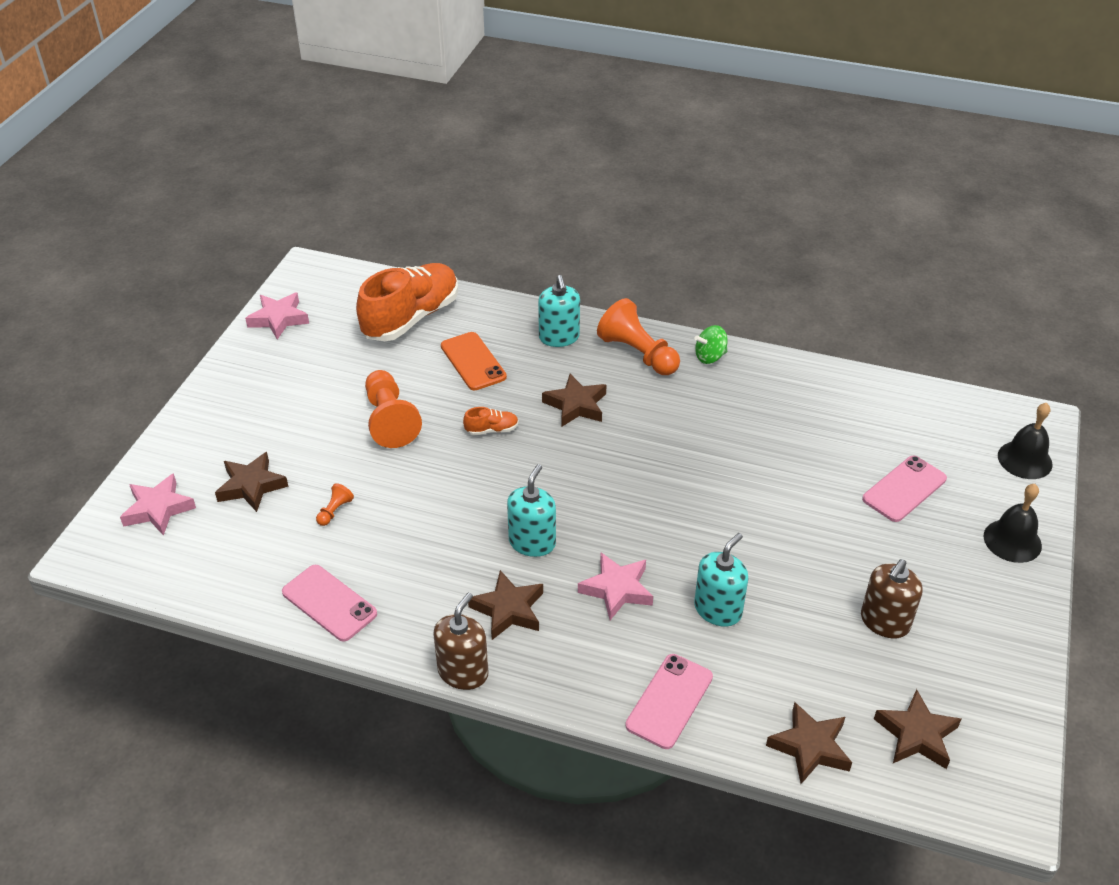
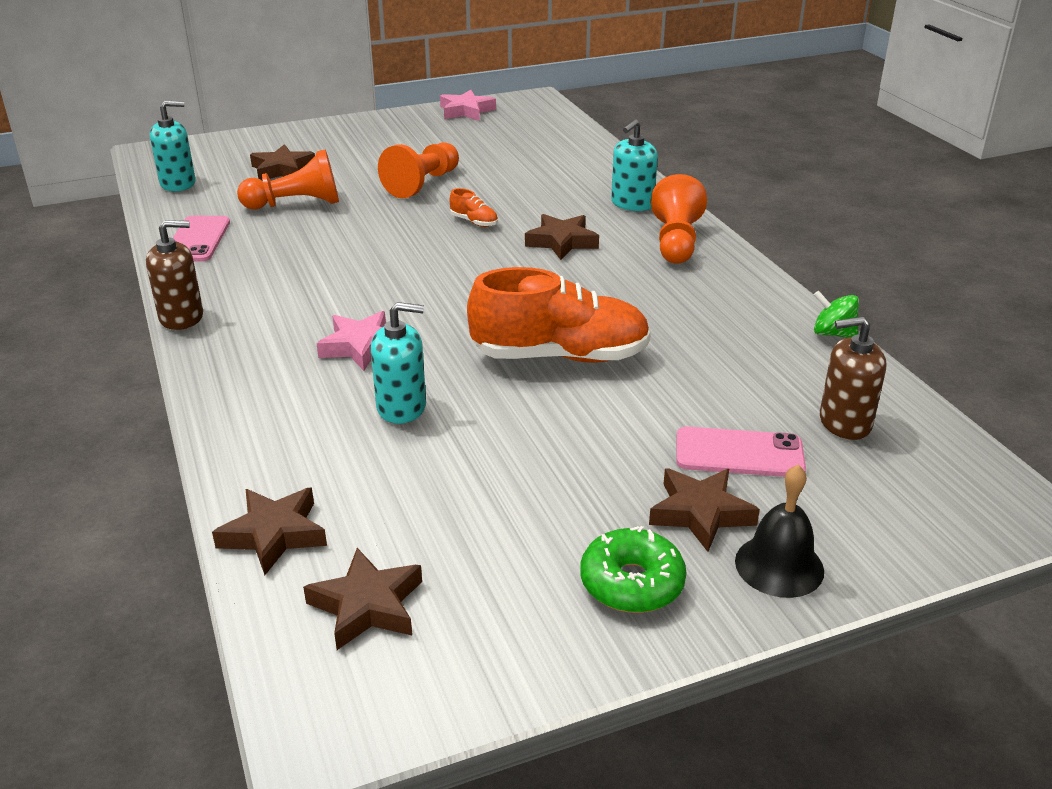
camera: 50 degrees right, 10 degrees down
pink star [120,473,196,536] -> none
orange pawn [316,483,354,526] -> orange pawn [237,149,339,209], size x2.28
orange shoe [356,263,458,341] -> orange shoe moved to [467,267,651,363]
orange phone [441,332,507,390] -> none
brown star [468,570,543,640] -> brown star moved to [649,468,760,552]
turquoise soap dispenser [507,464,556,557] -> turquoise soap dispenser moved to [150,101,195,191]
pink phone [625,654,713,749] -> none
green spinning top [694,325,728,364] -> green spinning top moved to [814,291,859,338]
brown soap dispenser [861,559,923,639] -> brown soap dispenser moved to [820,316,886,440]
black bell [998,403,1053,479] -> none
none -> green donut [580,526,686,613]

